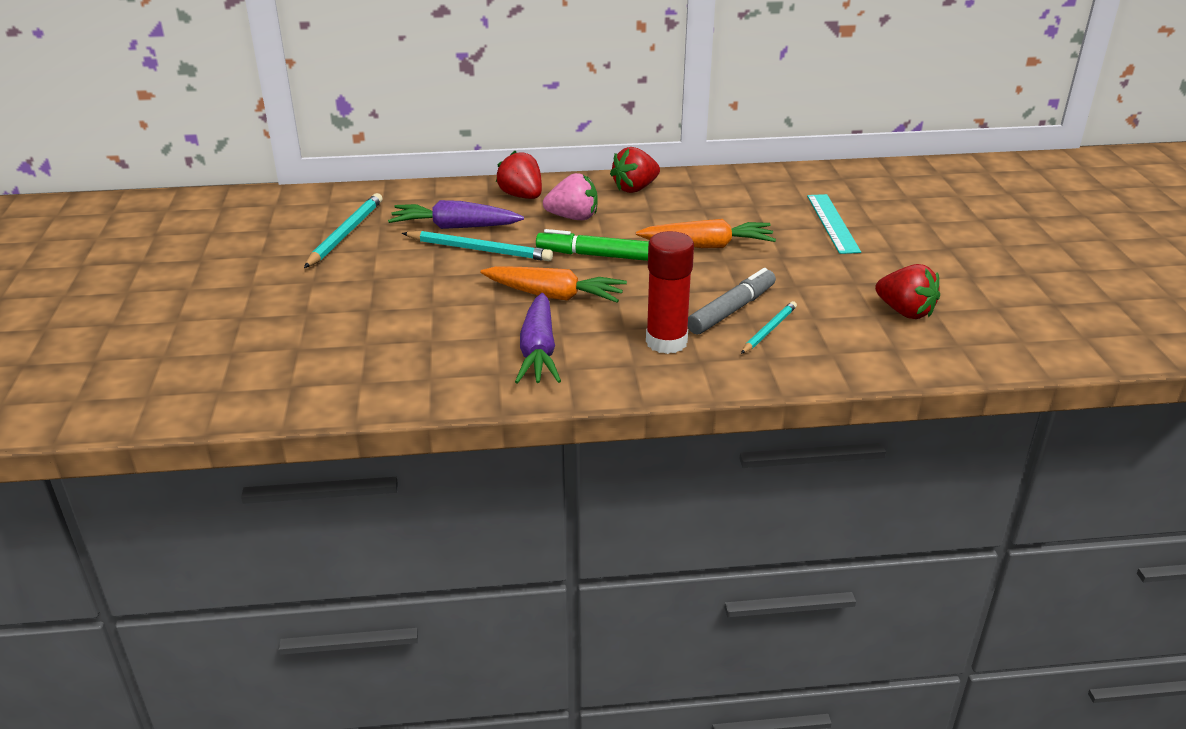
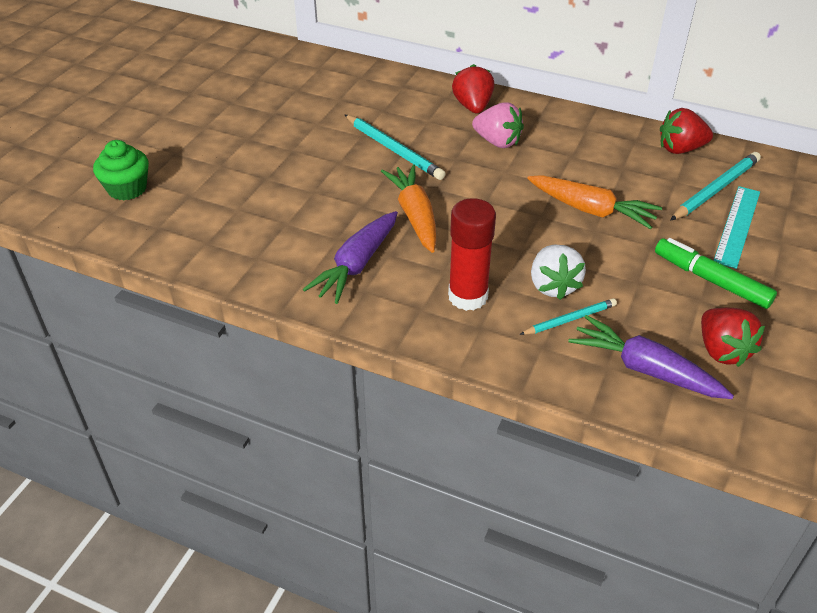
camera: 30 degrees right, 10 degrees up
turquoise pencil [304,193,383,268] -> turquoise pencil moved to [670,152,761,221]
purple carrot [388,200,524,229] -> purple carrot moved to [568,315,734,399]
orange carrot [480,266,627,303] -> orange carrot turned 150 degrees counterclockwise [381,164,436,253]
green marker [536,229,649,261] -> green marker moved to [655,238,777,309]
red strawberry [610,147,660,193] -> red strawberry moved to [660,108,713,154]
grey marker [688,268,776,334] -> white strawberry [531,245,586,300]
none -> green cupcake [93,140,149,200]

